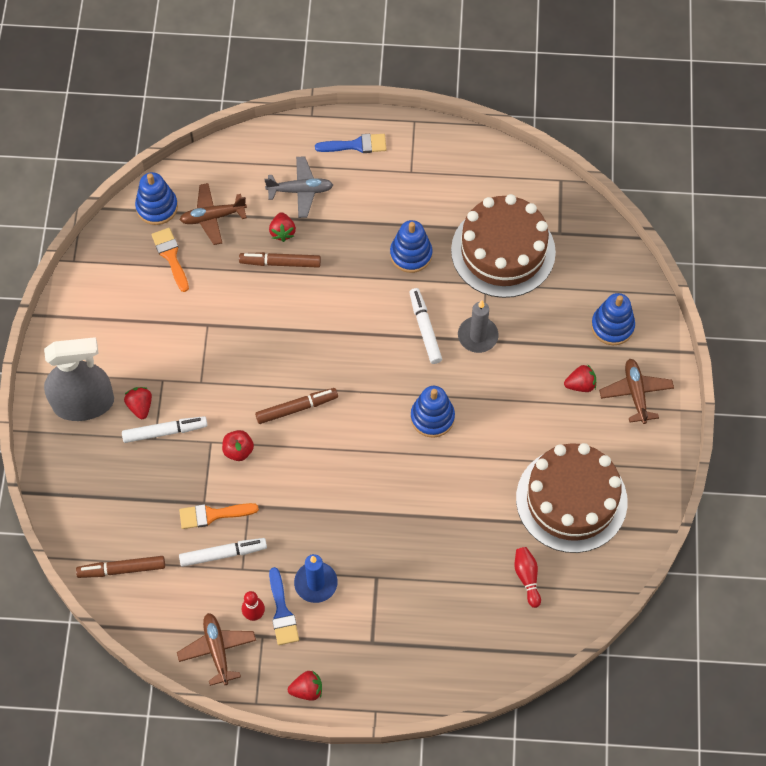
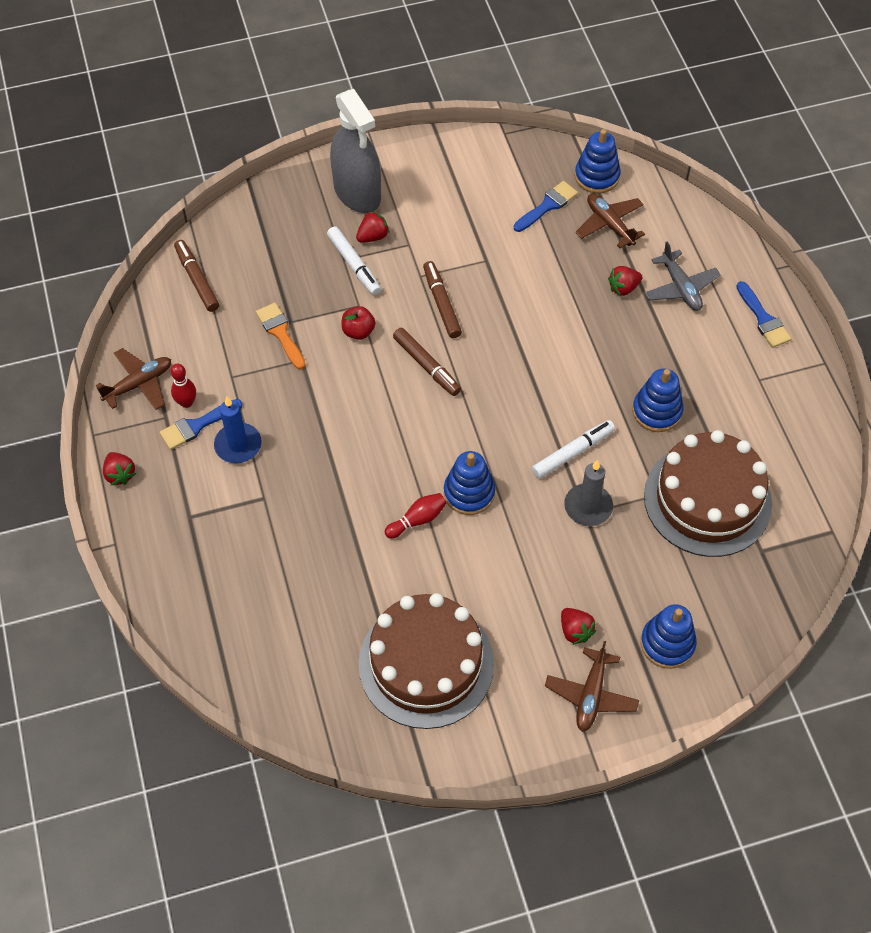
camera: 70 degrees right, 5 degrees down
orange brush [151,228,189,292] -> blue brush [514,181,578,232]
white marker [179,538,267,567] -> none
brown marker [239,252,321,268] -> brown marker moved to [423,261,462,338]
red bowling pin [514,547,541,608] -> red bowling pin moved to [385,493,447,539]
brown plane [599,359,674,424] -> brown plane turned 135 degrees clockwise [545,641,639,732]

